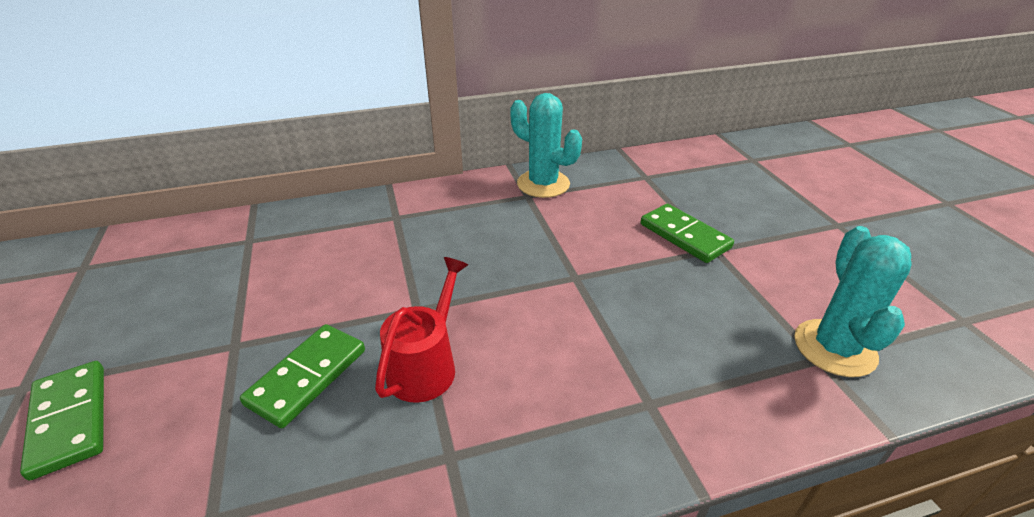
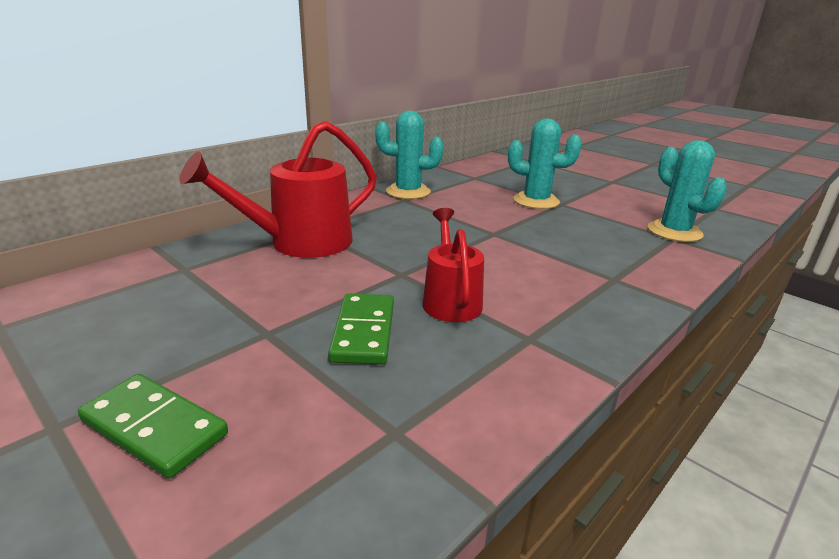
camera: 30 degrees left, 10 degrees down
green domino [641,204,734,263] -> turquoise cactus [508,119,582,209]
none -> red watering can [180,121,377,258]

